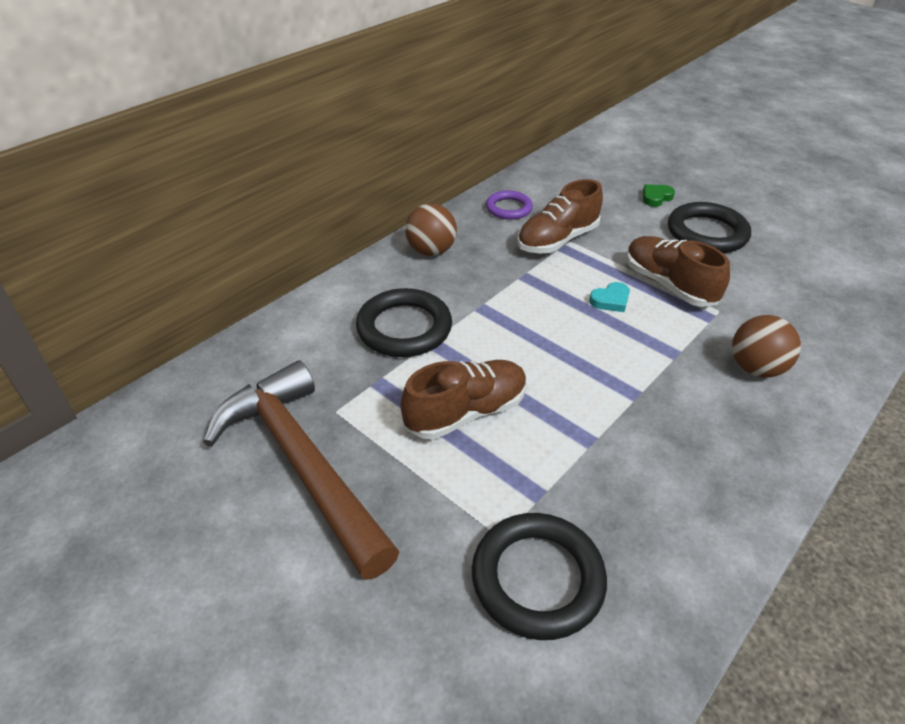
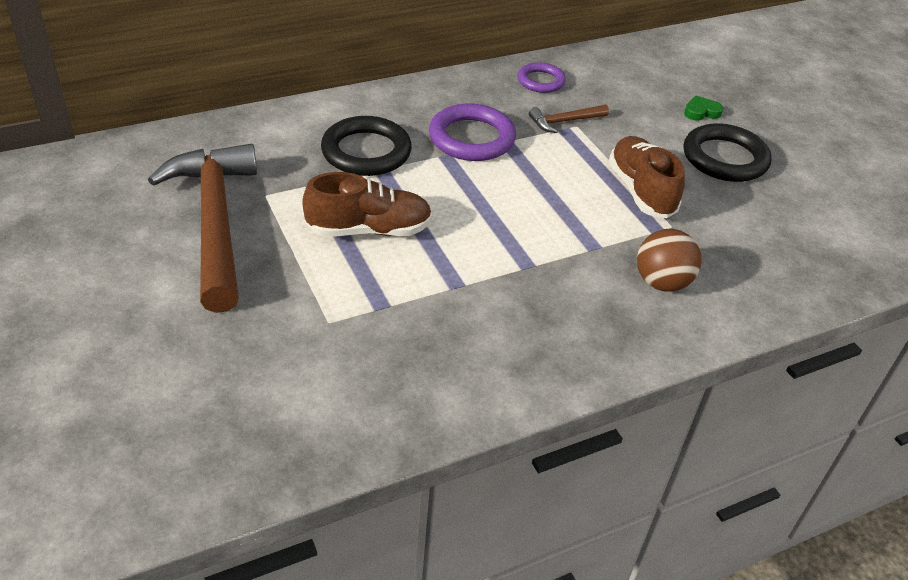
camera: 20 degrees right, 0 degrees up
brown ball [405,204,457,256] -> none
black ring [472,513,607,640] -> none
brown shoe [517,179,603,253] -> brown hammer [529,105,609,133]
turquoise heart [589,282,630,312] -> none
none -> purple ring [429,104,516,161]

